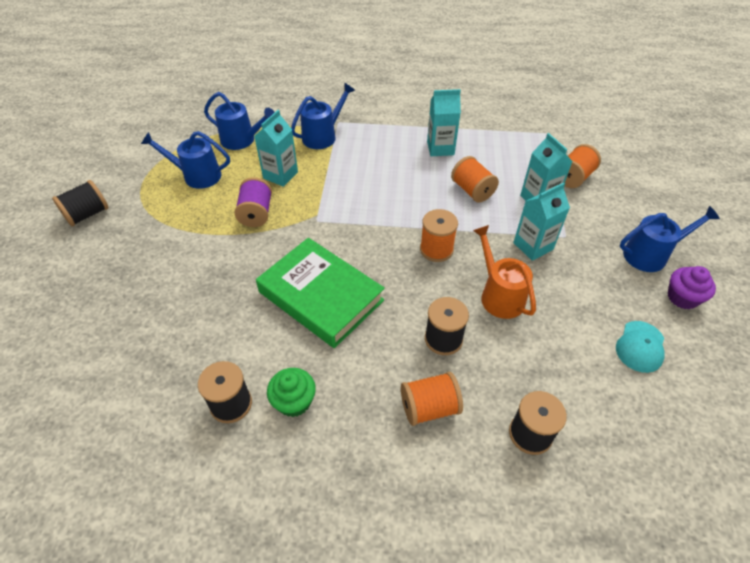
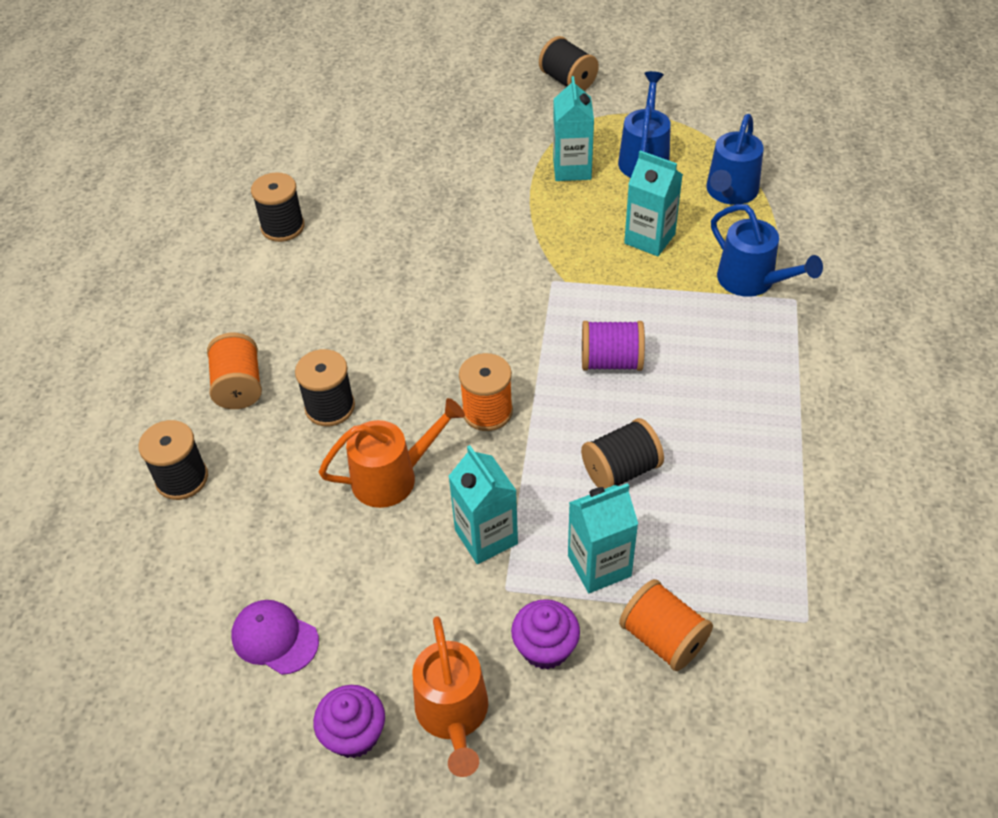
camera: 95 degrees right, 0 degrees up
purple spool [234,177,272,227] -> purple spool moved to [582,321,645,371]
green book [256,238,385,348] -> none
green cupcake [267,368,316,417] -> none
turquoise carton [427,89,461,156] -> turquoise carton moved to [553,76,594,181]
orange spool [451,156,499,203] -> black spool [581,418,664,489]
turquoise cap [616,321,665,373] -> purple cap [231,600,319,675]
blue watering can [620,206,720,272] -> orange watering can [412,616,488,777]
none -> purple cupcake [511,599,580,669]

